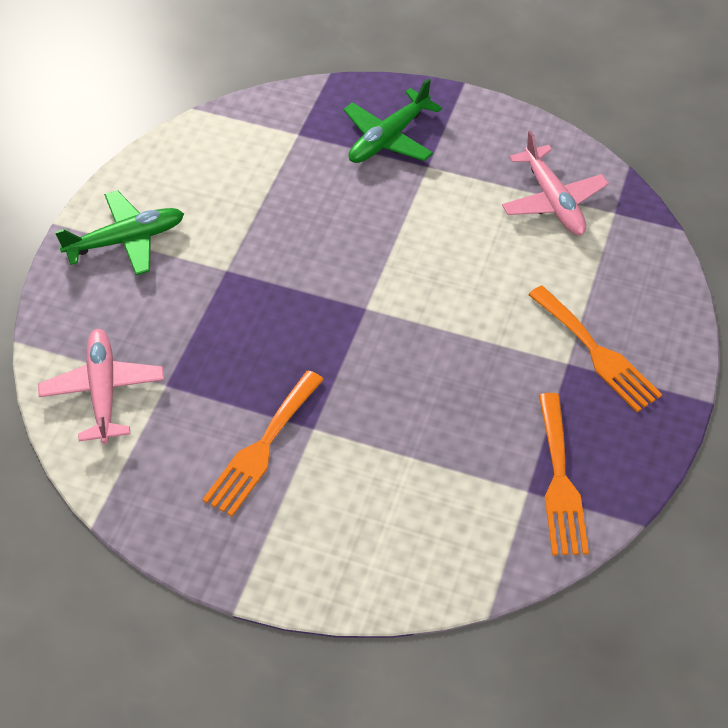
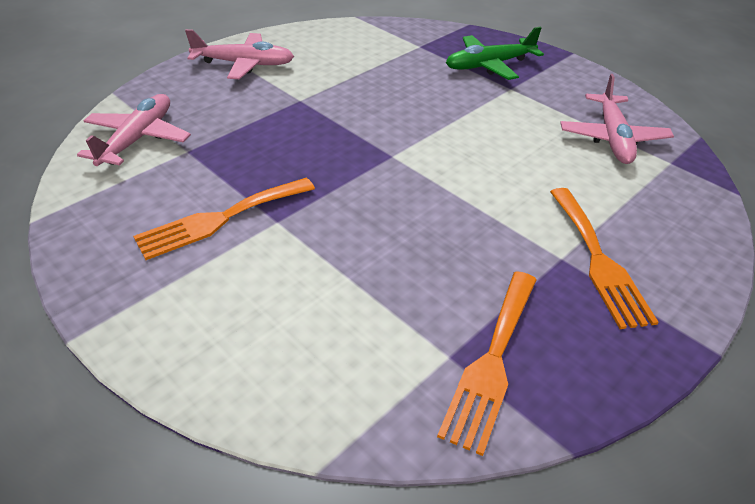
camera: 25 degrees right, 10 degrees down
green plane [55,190,184,275] -> pink plane [185,29,294,79]

